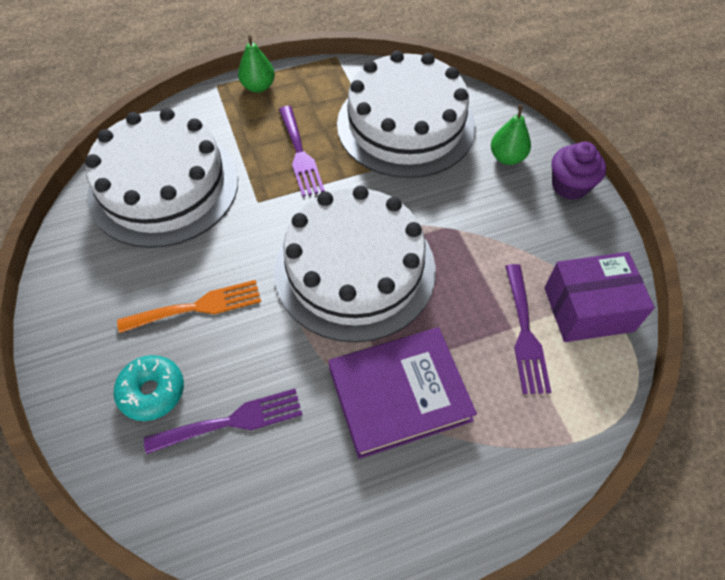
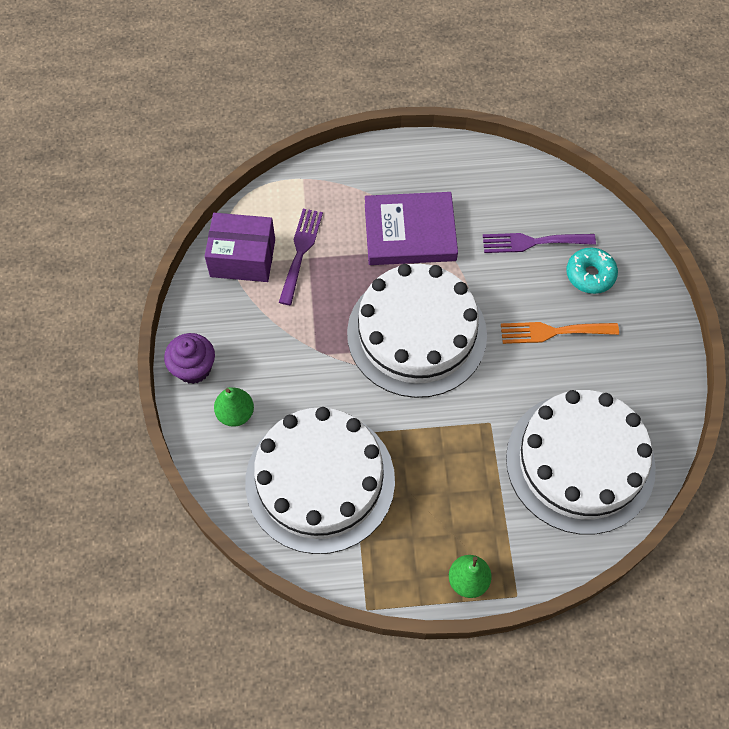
camera: 165 degrees left, 5 degrees up
purple fork [279,106,325,197] -> none

